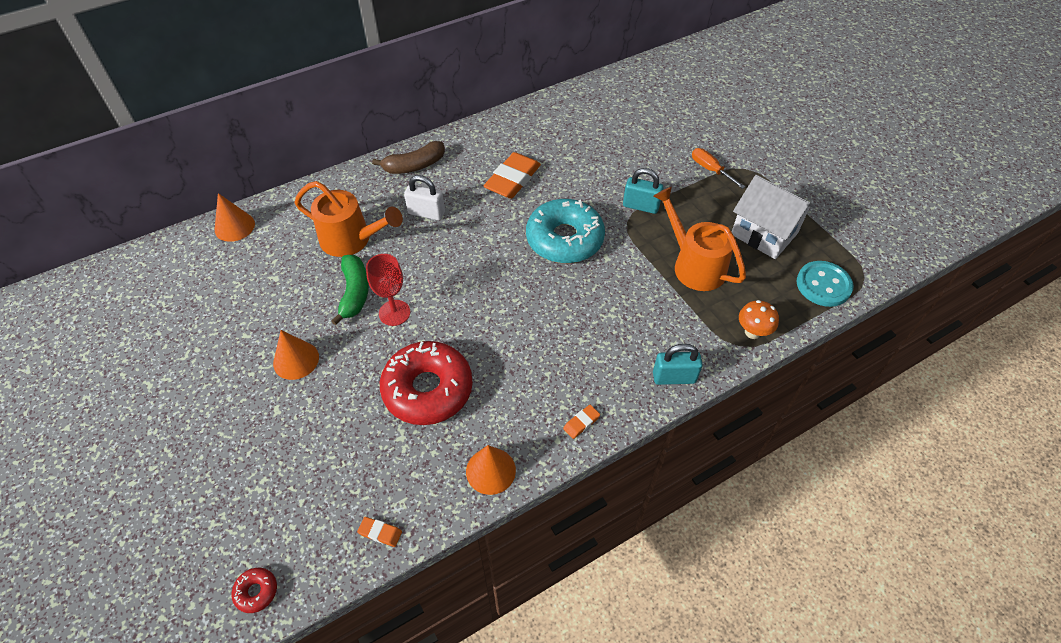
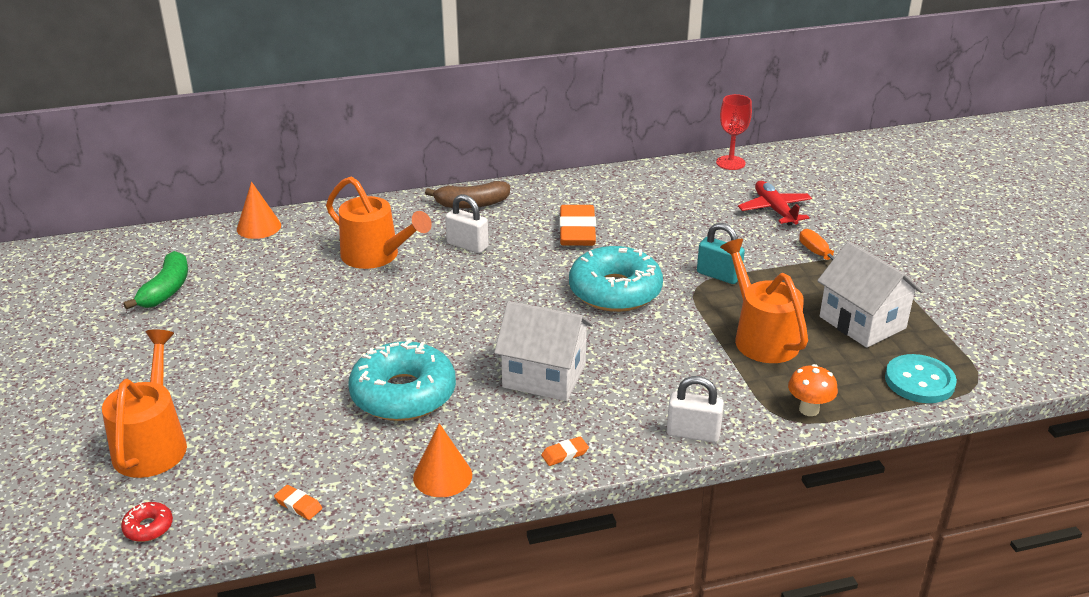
camera: 15 degrees right, 20 degrees down
orange cone [273,330,319,380] -> none
green banana [331,255,369,325] -> green banana moved to [123,251,188,310]
red goblet [366,254,410,326] -> red goblet moved to [716,94,752,170]
red donut [380,341,473,425] -> turquoise donut [348,339,456,421]
orange eraser [484,152,541,199] -> orange eraser turned 45 degrees counterclockwise [559,205,596,246]
turquoise padlock [653,344,703,385] -> white padlock [667,376,724,443]
none -> orange watering can [102,329,187,478]
none -> white house [494,301,593,401]
none -> red plane [738,181,812,226]

